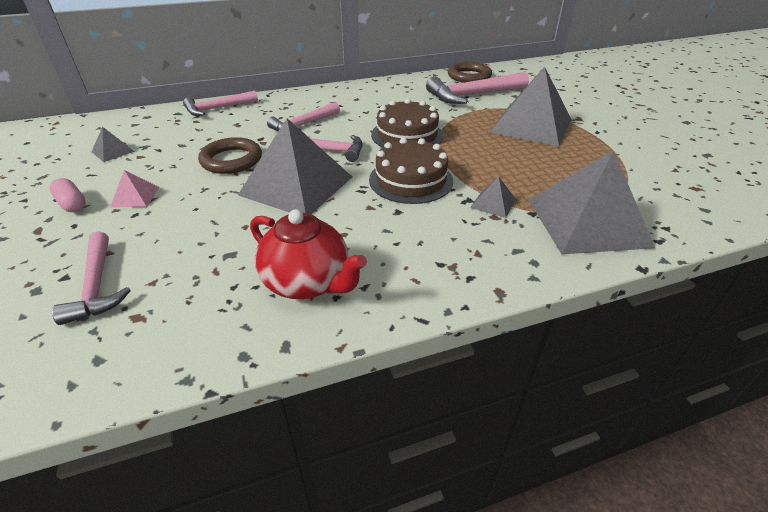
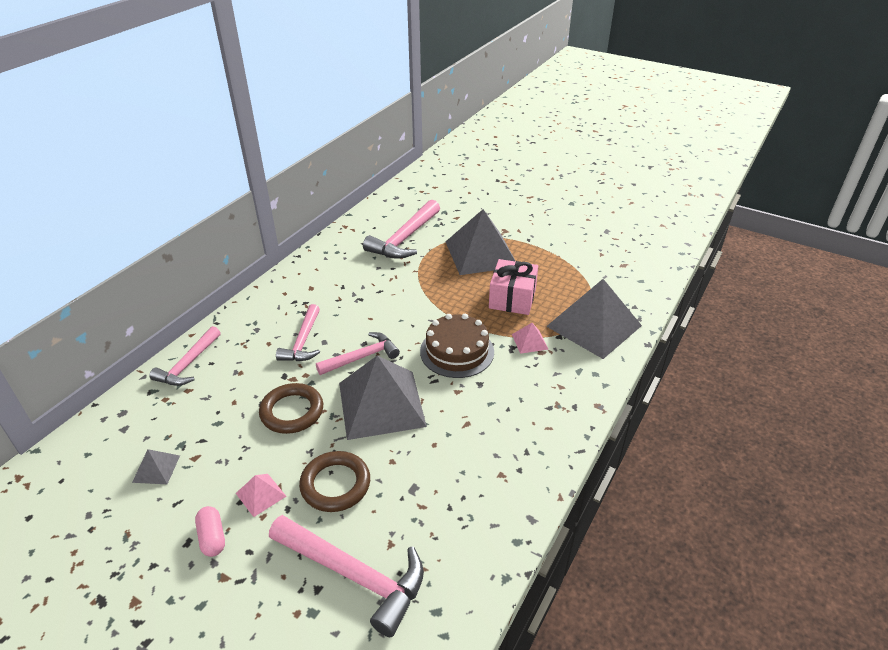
camera: 40 degrees left, 0 degrees up
pink capsule [50,178,86,212] -> pink capsule turned 60 degrees clockwise [195,506,225,557]
pink hammer [52,231,131,325] -> pink hammer [269,515,424,637], size x1.53
red teapot [250,209,367,299] -> none
brown cake [371,99,443,147] -> none
brown ring [448,62,492,83] -> brown ring moved to [299,451,370,512]
grey pyramid [470,176,516,218] -> pink pyramid [512,323,548,354]
none -> pink gift [489,259,538,315]

